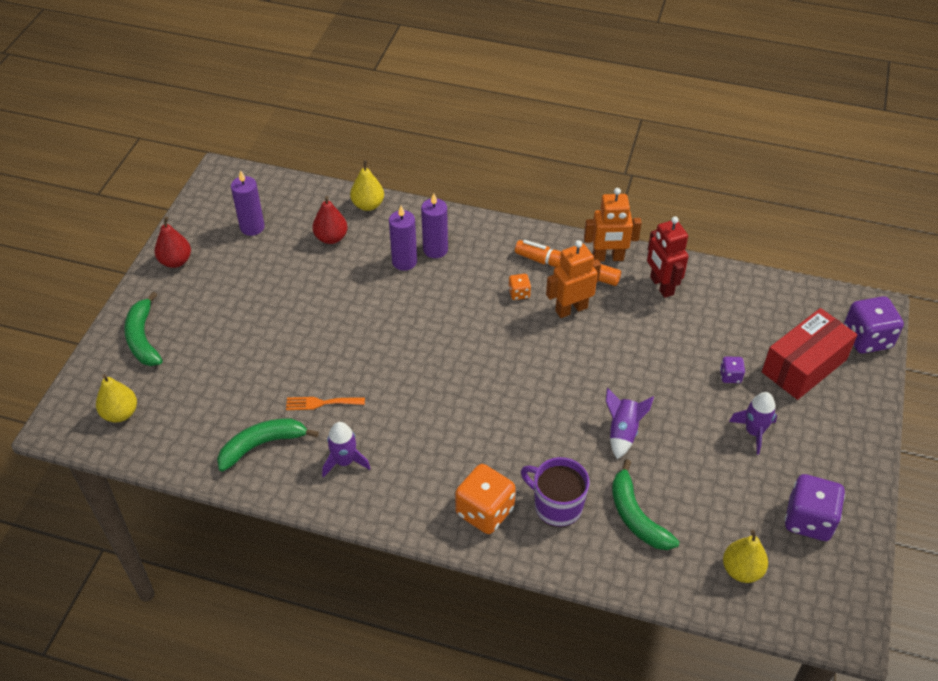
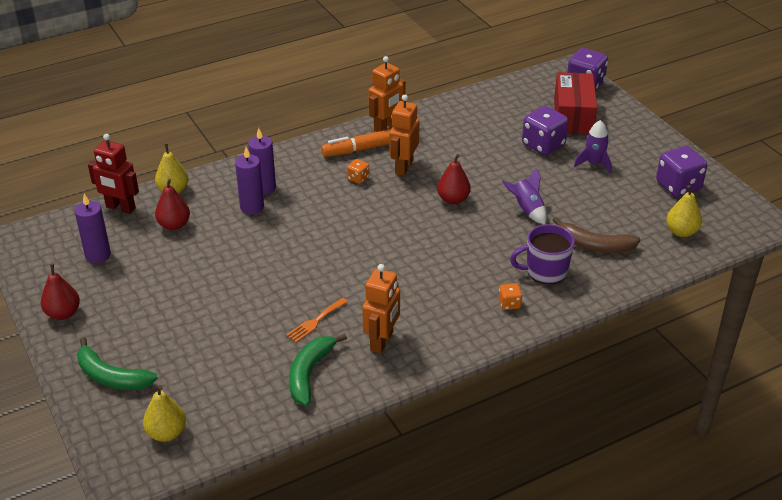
camera: 45 degrees left, 10 degrees down
purple rocket [322,422,370,477] -> orange robot [362,264,400,354]
orange dice [455,464,516,534] -> orange dice [499,283,522,310], size x0.49
green banana [612,459,680,550] -> brown banana [553,217,640,253]
red robot [647,216,689,298] -> red robot moved to [88,134,139,214]
purple dice [720,356,745,383] -> purple dice [522,106,569,155], size x2.05
none -> red pear [437,154,471,204]

